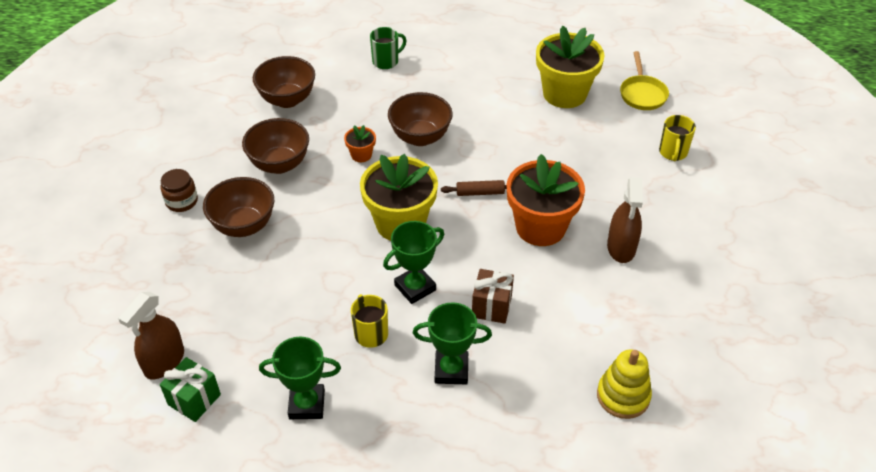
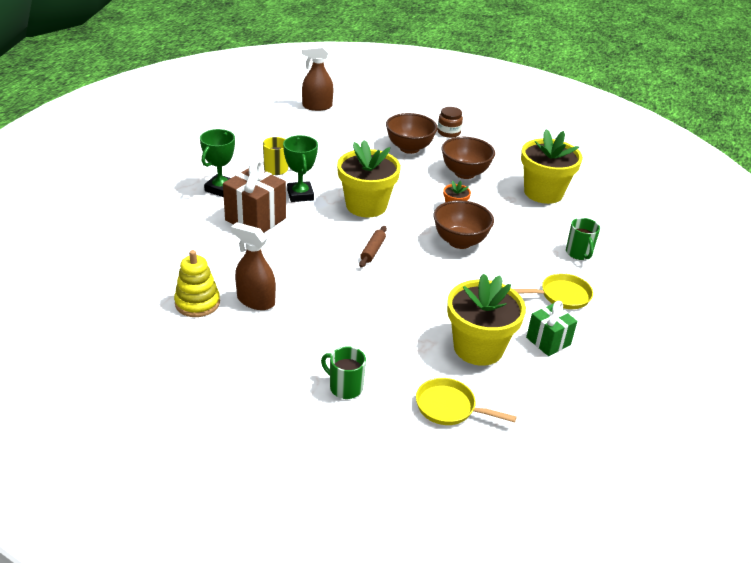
camera: 110 degrees right, 10 degrees down
brown spray bottle [118,292,184,380] -> brown spray bottle turned 60 degrees counterclockwise [302,45,333,111]
green gift [160,357,221,422] -> green gift moved to [526,301,577,356]
brown bowl [253,56,315,108] -> yellow flower pot [521,129,583,204]
green trophy [259,337,341,419] -> none
brown gift [472,269,514,324] -> brown gift [223,160,286,233], size x1.58
orange flower pot [507,154,585,246] -> none
yellow stacking toy [597,349,652,419] -> yellow stacking toy moved to [174,250,220,317]
yellow mug [659,115,696,161] -> green mug [321,346,366,399]
none -> yellow pan [513,273,593,309]

